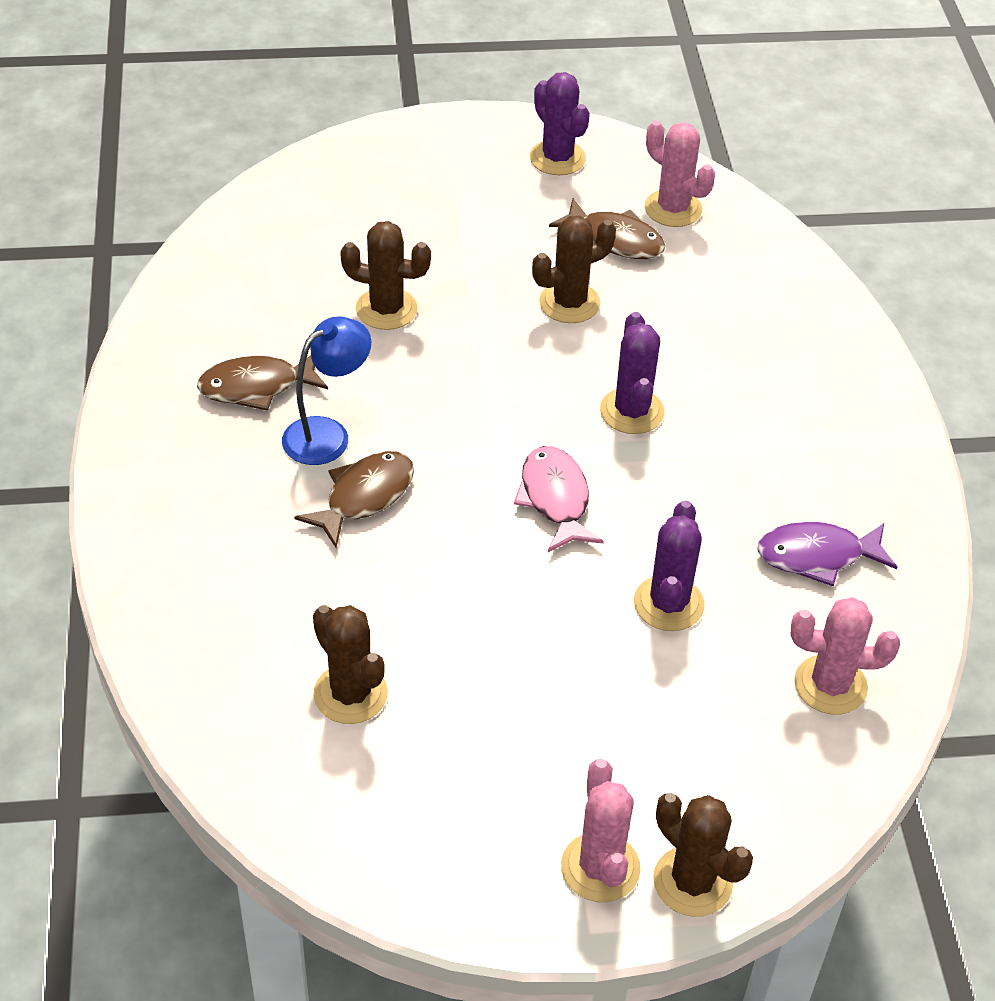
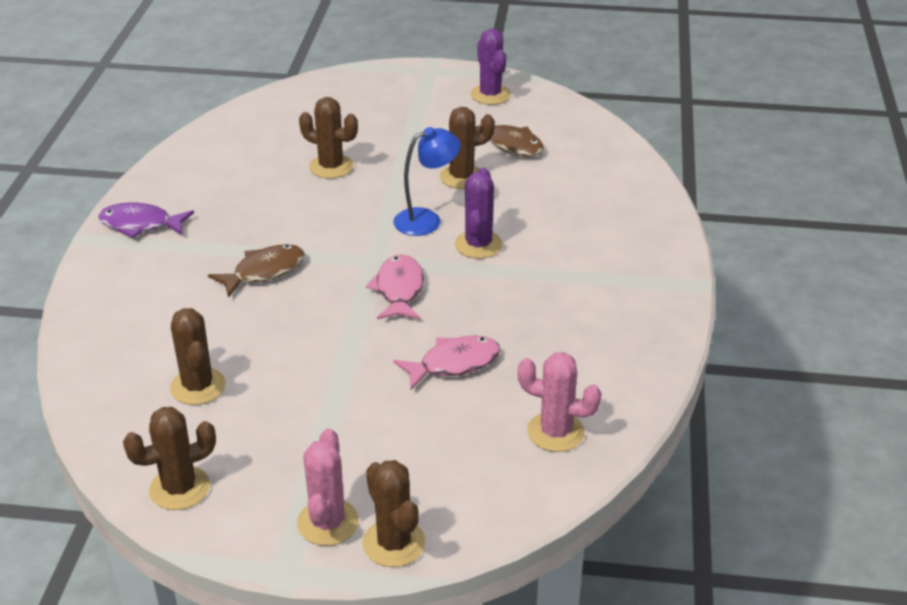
camera: 15 degrees right, 10 degrees down
brown fish [197,355,328,411] -> none
blue lamp [282,316,371,465] -> blue lamp moved to [393,127,461,236]
purple cactus [634,500,704,631] -> pink fish [393,335,500,390]
pink cactus [645,121,715,227] -> none
purple fish [757,522,897,587] -> purple fish moved to [98,202,194,238]
none -> brown cactus [123,407,216,510]

